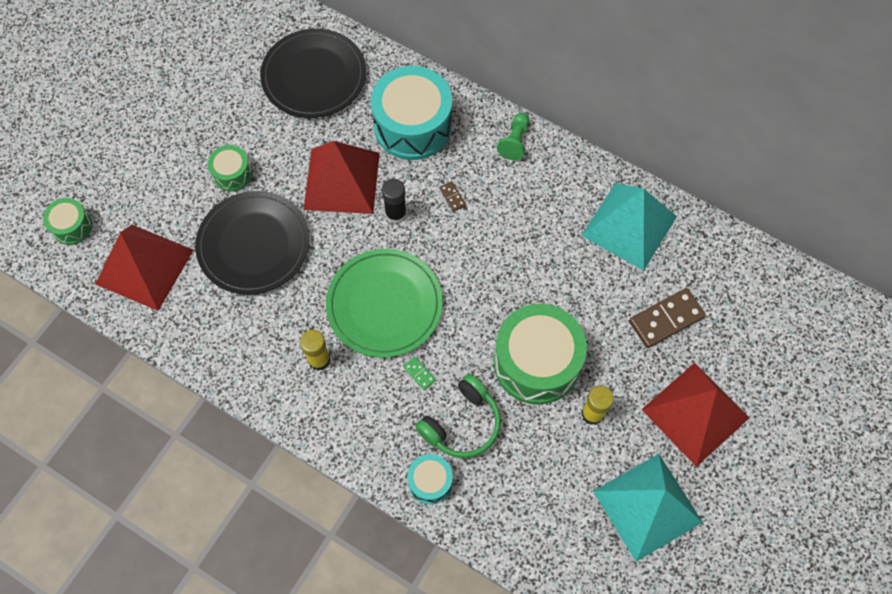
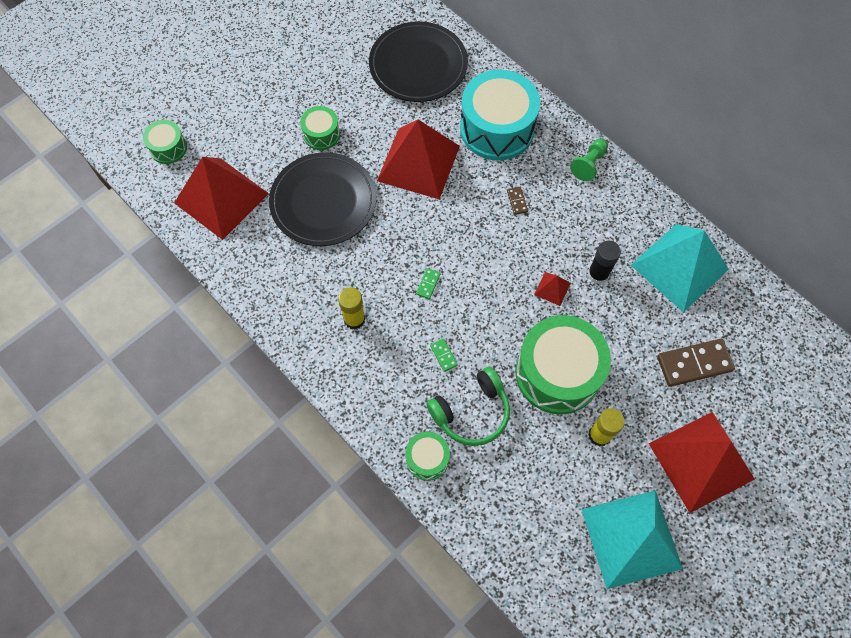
camera: 15 degrees right, 0 degrees up
green plate [326,249,443,358] -> green domino [416,268,441,299]
black glue stick [382,179,407,224] -> black glue stick moved to [588,240,621,284]
turquoise drum [407,454,453,504] -> green drum [405,432,450,481]
none -> red pyramid [534,272,571,306]

